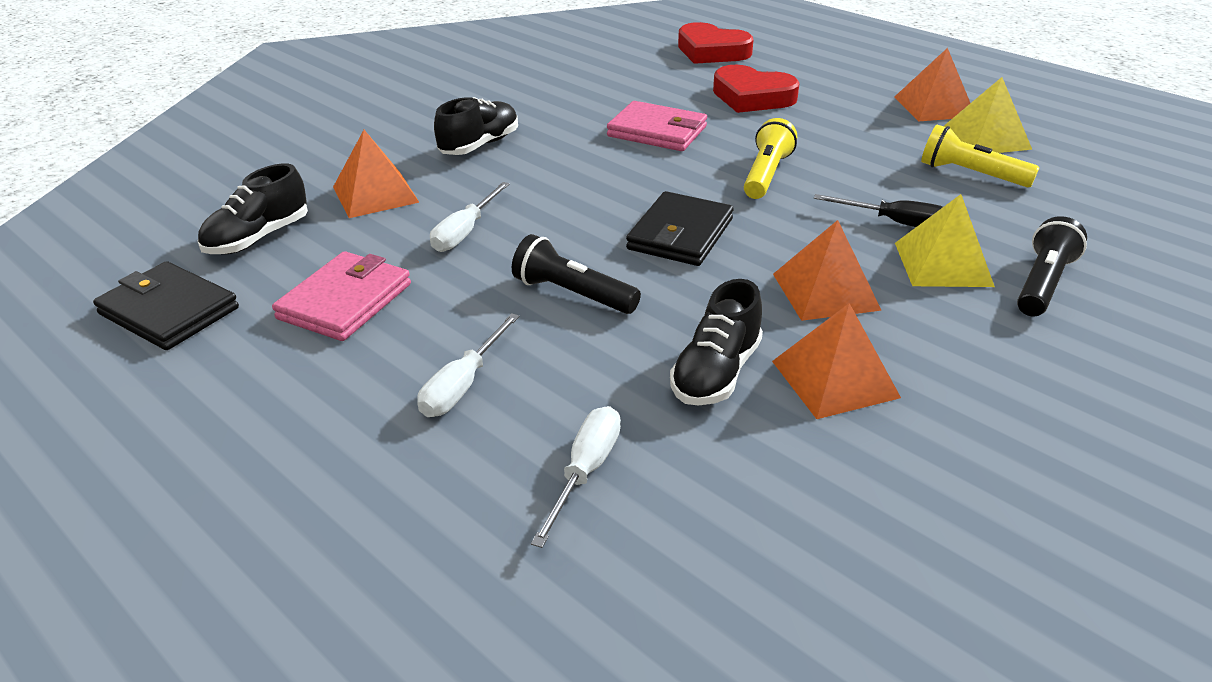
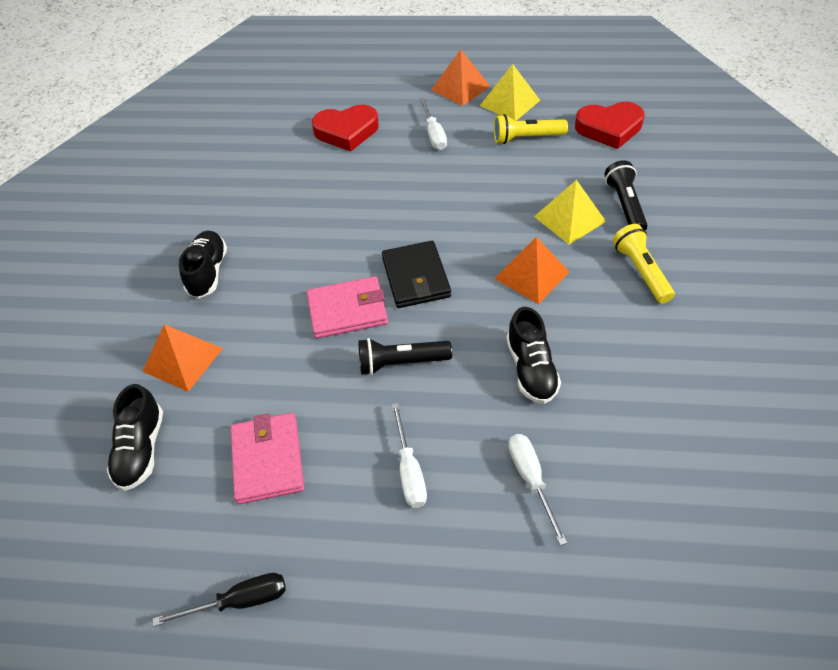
camera: 35 degrees left, 15 degrees up
black wallet [93,261,239,350] -> none
white screwdriver [430,182,510,252] -> white screwdriver moved to [420,98,447,150]
pink wallet [607,101,707,151] -> pink wallet moved to [306,276,388,339]
red heart [678,22,754,64] -> red heart moved to [575,102,645,149]
yellow flashlight [744,118,797,199] -> yellow flashlight moved to [613,224,675,304]
orange pyramid [772,303,901,419] -> none
black screwdriver [814,194,943,227] -> black screwdriver moved to [153,573,286,626]

